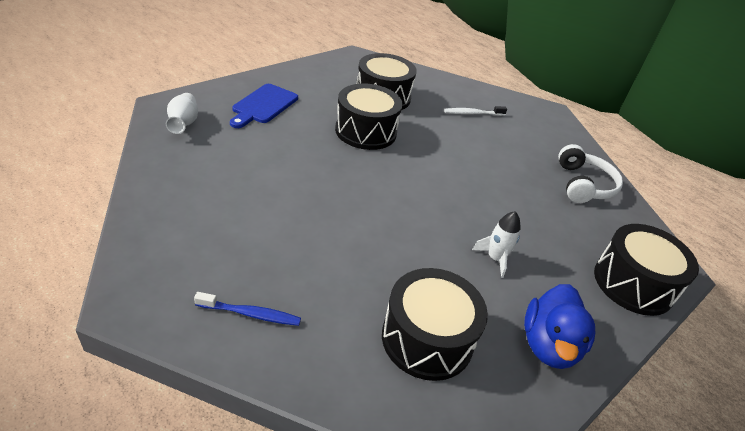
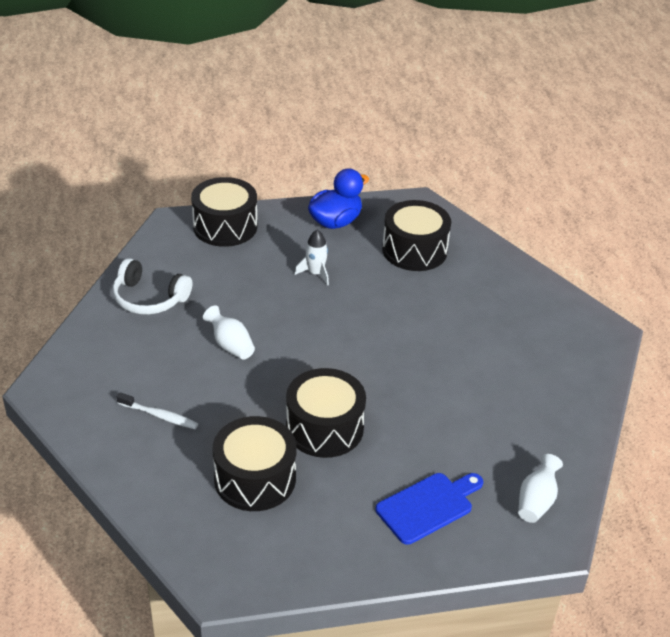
camera: 145 degrees left, 0 degrees up
blue toothbrush [194,292,301,326] -> none
white headphones [558,144,623,203] -> white headphones turned 105 degrees counterclockwise [112,258,192,315]
none -> white vase [203,305,255,360]

